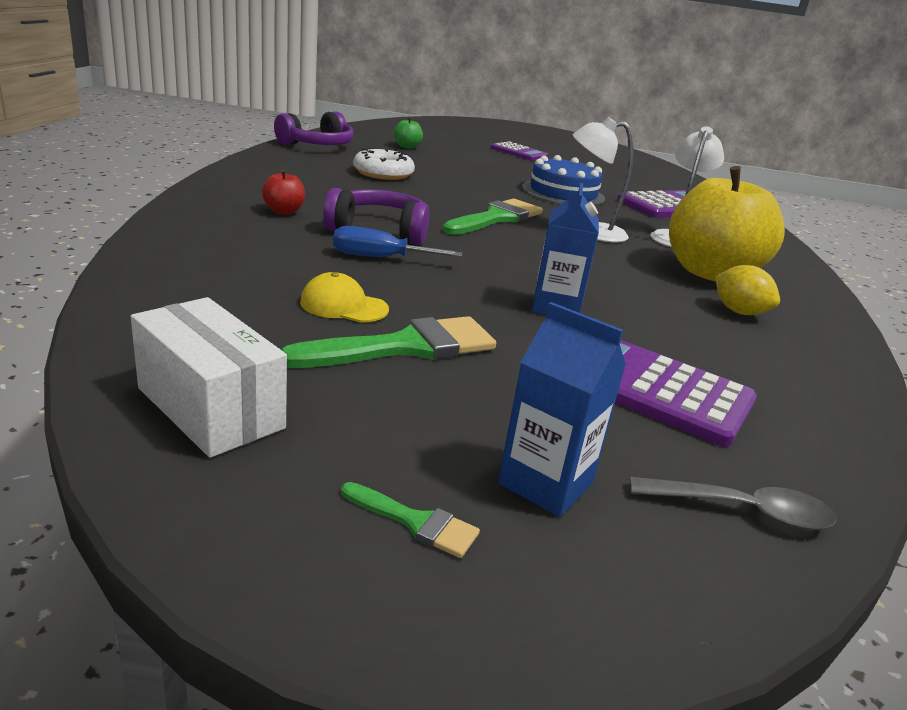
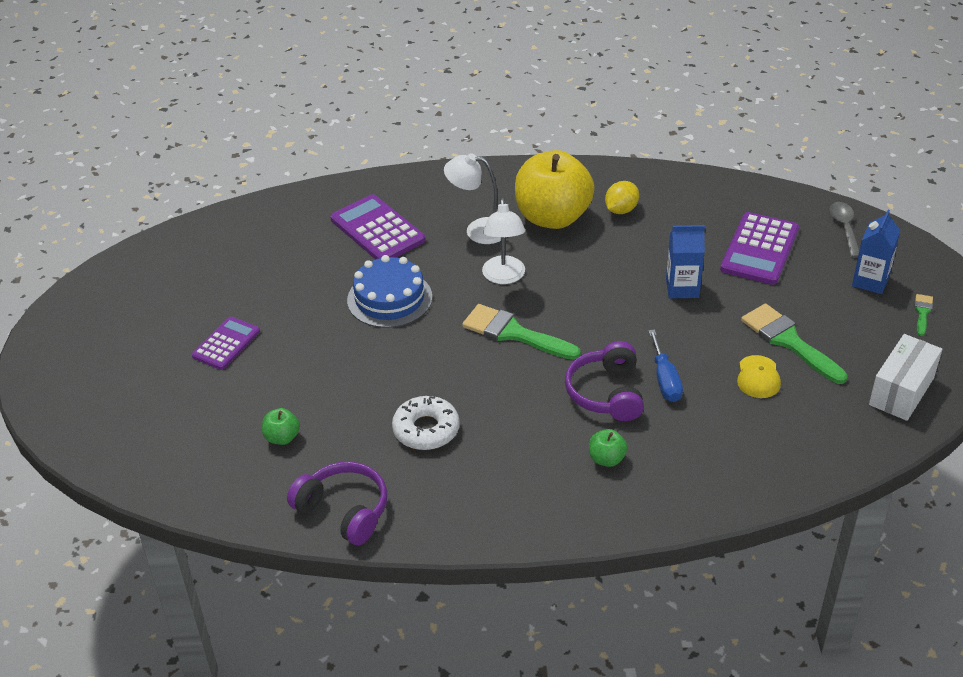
camera: 95 degrees left, 15 degrees up
red apple [262,170,305,214] -> green apple [589,429,628,467]

